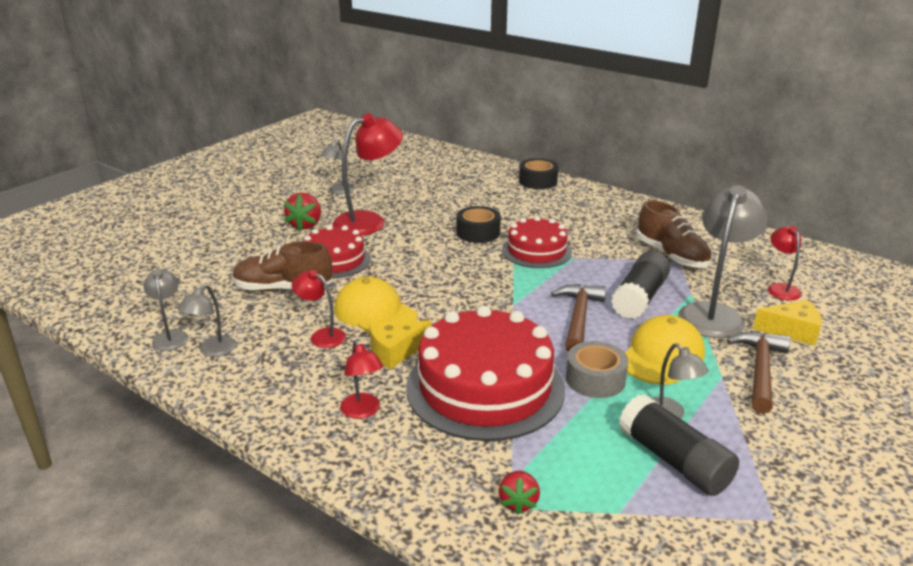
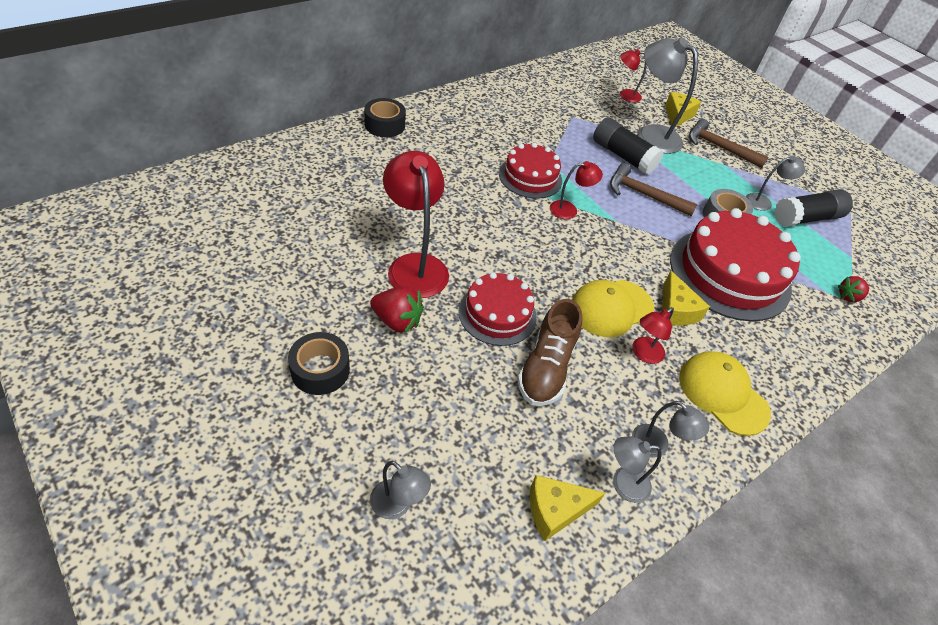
camera: 80 degrees left, 20 degrees up
grey lamp [320,140,354,194] -> grey lamp moved to [370,461,431,519]
red lamp [340,340,383,419] -> red lamp moved to [550,161,603,219]
black tape [456,206,501,243] -> black tape moved to [288,332,350,395]
red strawberry [499,471,540,515] -> red strawberry turned 135 degrees clockwise [838,276,869,302]
yellow cap [625,315,705,384] -> yellow cap moved to [679,351,771,436]
brown shoe [636,200,712,268] -> none
none -> yellow cheese [530,475,605,541]

